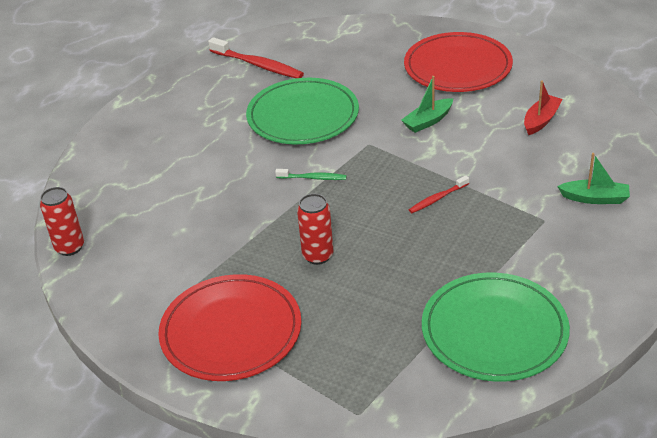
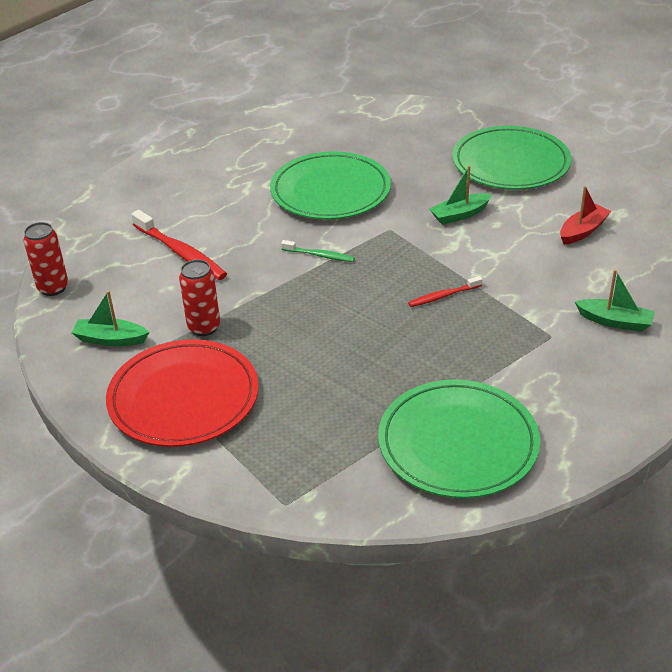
camera: 10 degrees right, 0 degrees up
red toothbrush [208,37,304,78] -> red toothbrush moved to [131,210,227,280]
red can [297,194,333,265] -> red can moved to [179,259,220,336]
red plate [404,32,513,92] -> green plate [452,126,572,190]
none -> green boat [71,291,149,346]

